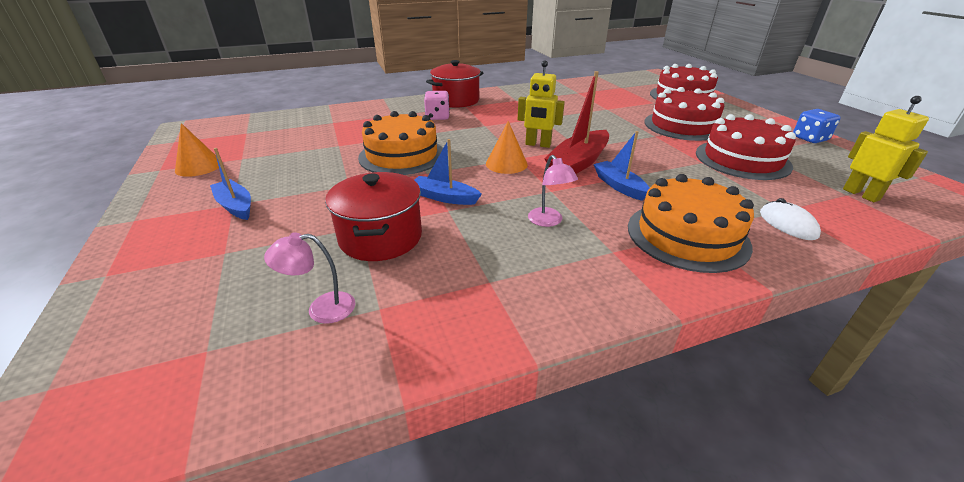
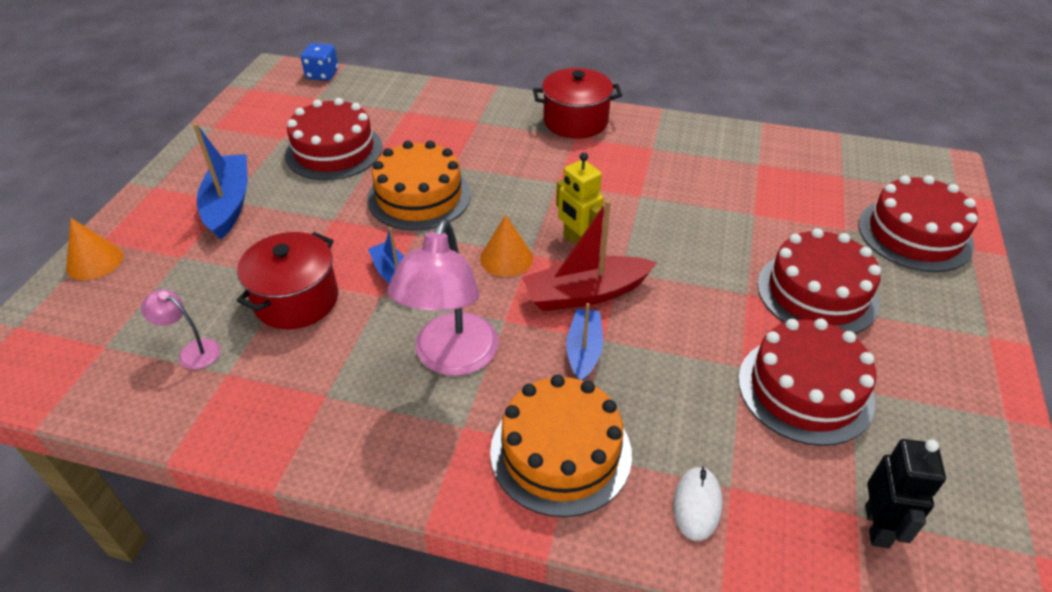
camera: 35 degrees right, 10 degrees up
orange cone [175,123,223,177] -> orange cone moved to [66,218,123,280]
blue boat [210,148,251,220] -> blue boat [193,123,248,239], size x1.57
pink dice [424,91,450,120] -> none
pink lamp [528,155,578,227] -> pink lamp [387,219,499,376], size x2.10
blue dice [793,109,841,143] -> blue dice moved to [301,43,338,81]
yellow robot [843,96,929,202] -> black robot [865,439,946,548]
none -> red cake [285,98,383,180]

